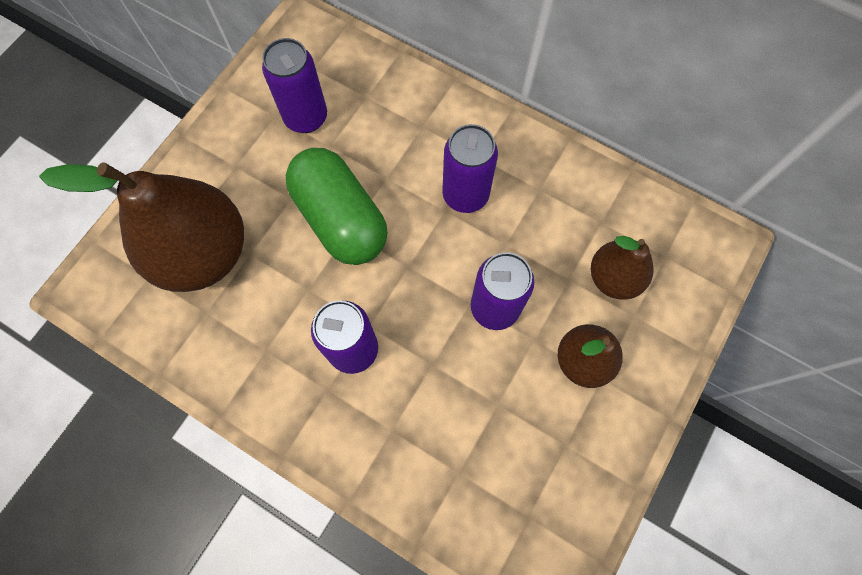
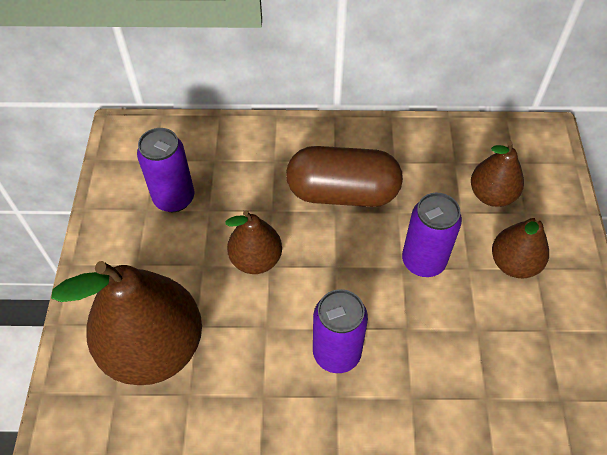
camera: 30 degrees left, 15 degrees down
green capsule [286,148,387,265] -> brown pear [225,210,282,274]
purple can [442,124,498,213] -> brown capsule [286,146,403,207]

